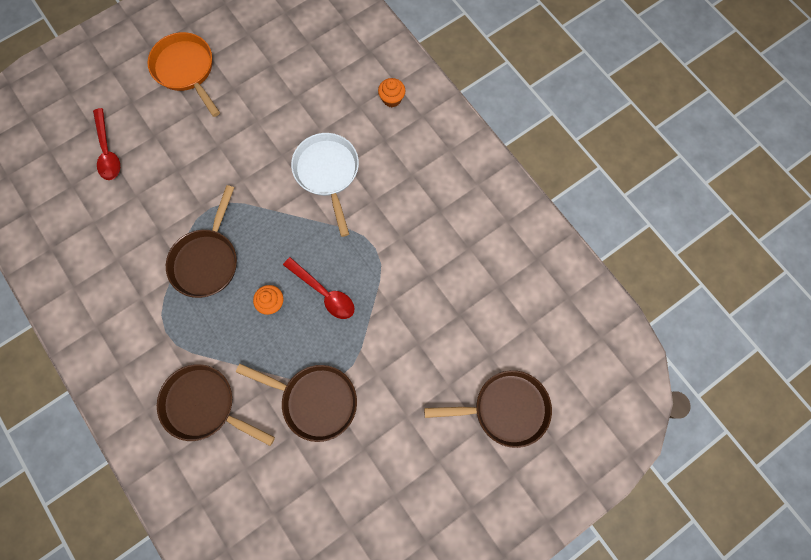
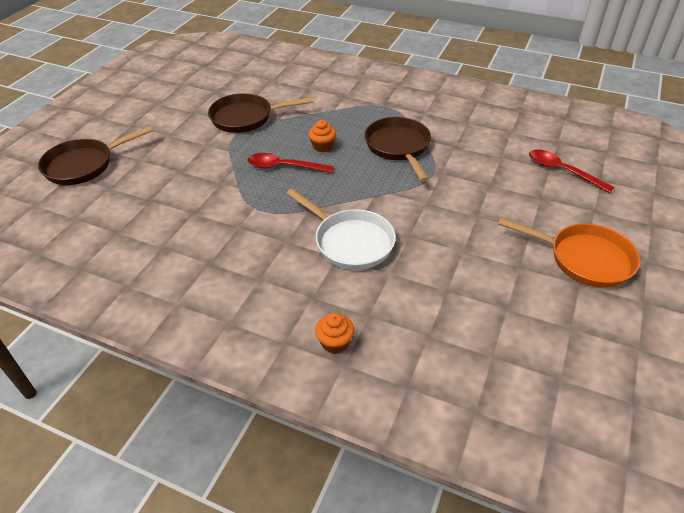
camera: 150 degrees right, 30 degrees down
brown pan [157,364,275,446] -> none

